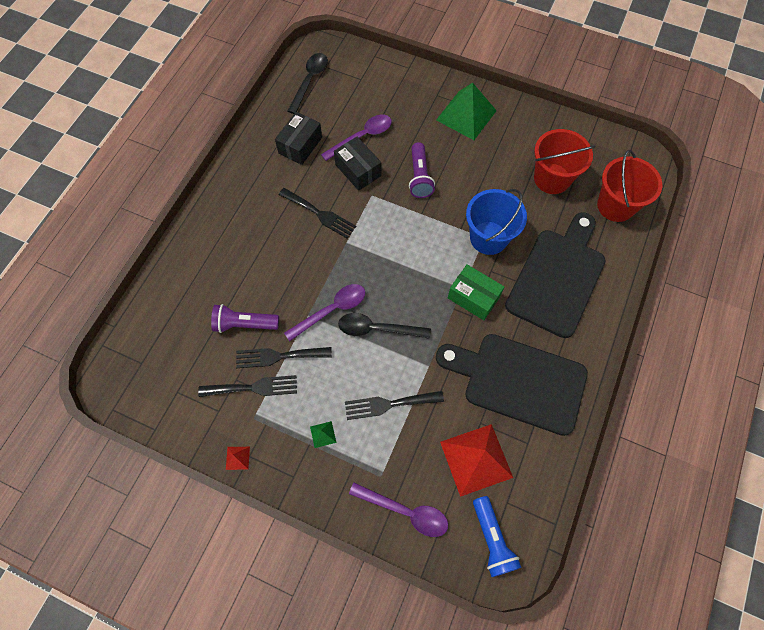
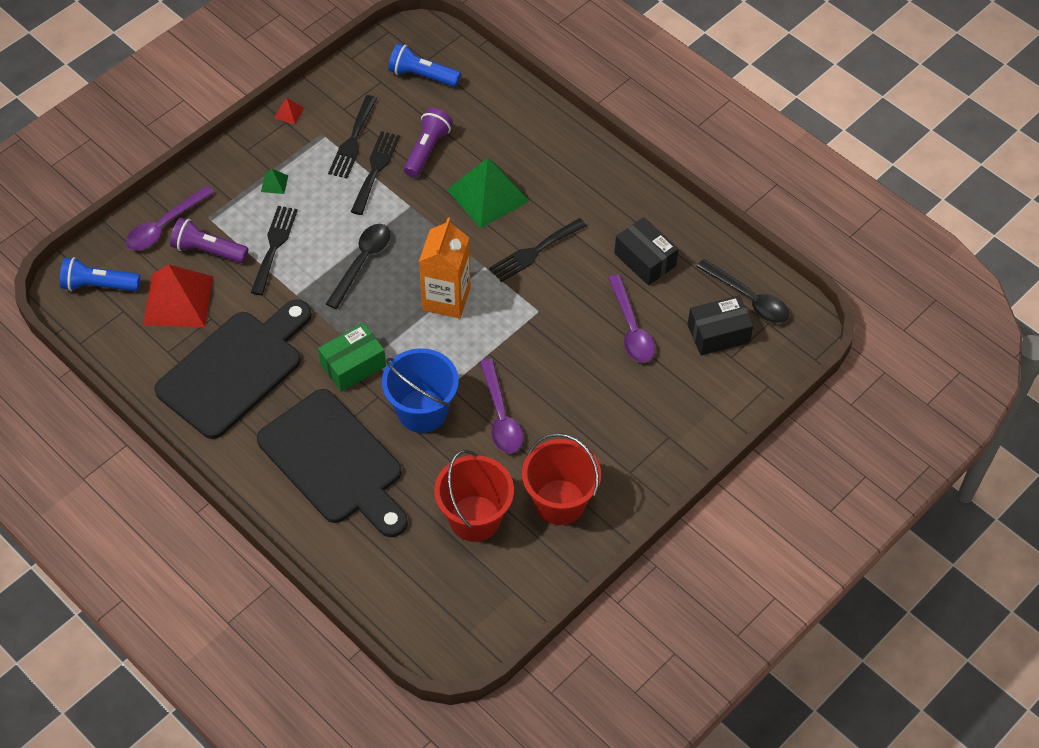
camera: 110 degrees right, 10 degrees down
purple spoon [284,284,365,342] -> purple spoon moved to [480,359,523,453]
black box [334,137,381,191] -> black box moved to [688,295,753,356]
purple flashlight [409,142,435,198] -> purple flashlight moved to [170,218,248,263]
green pyramid [436,83,497,140] -> green pyramid moved to [447,158,529,229]
red bucket [597,150,662,222] -> red bucket moved to [522,433,601,525]
none -> blue flashlight [388,43,461,87]
none -> orange carton [419,218,471,319]

